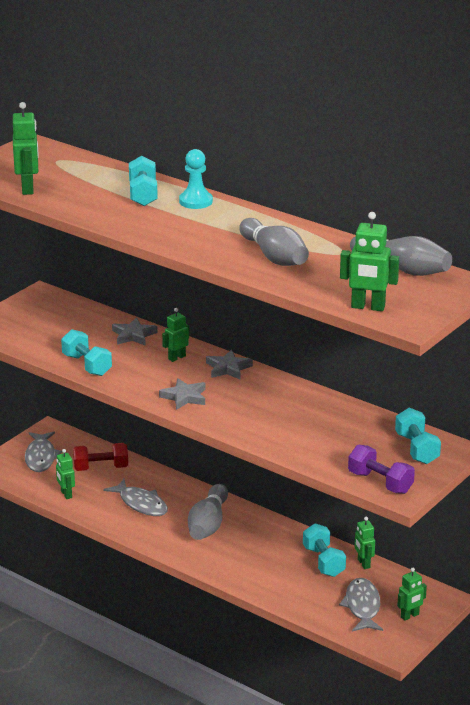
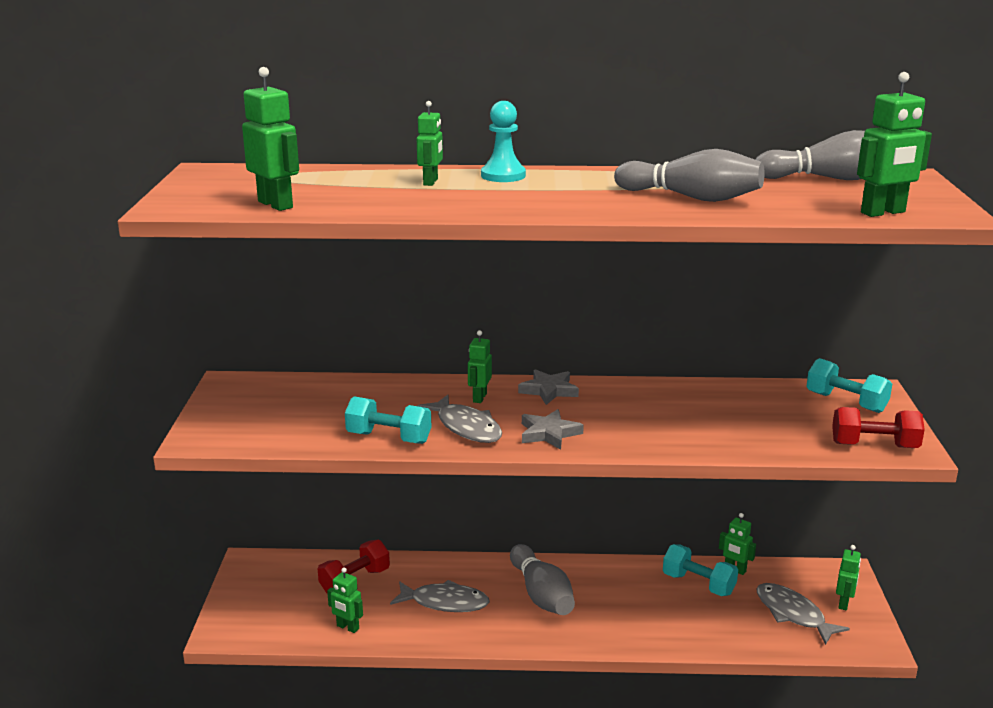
camera: 35 degrees left, 5 degrees down
grey fish [25,432,62,472] -> grey fish moved to [417,395,502,443]
grey star [112,317,158,346] -> none
turquoise dumbbell [129,156,158,206] -> green robot [417,101,443,186]
purple dumbbell [348,445,415,494] -> red dumbbell [832,407,925,448]

